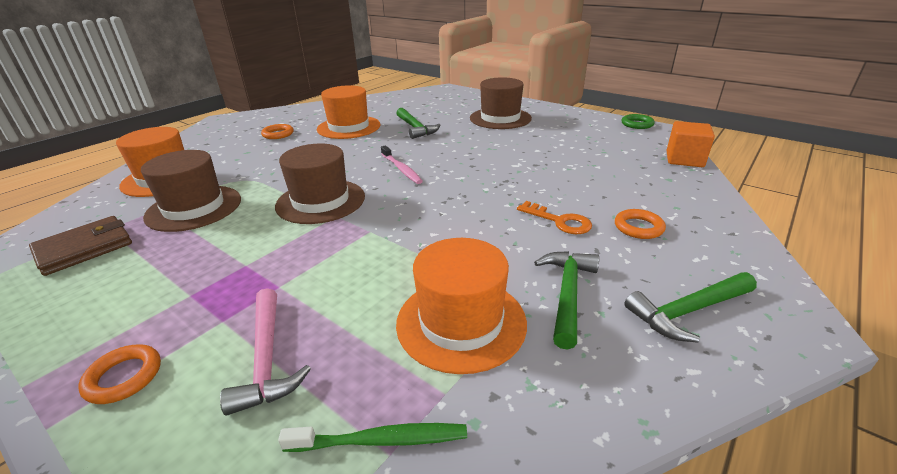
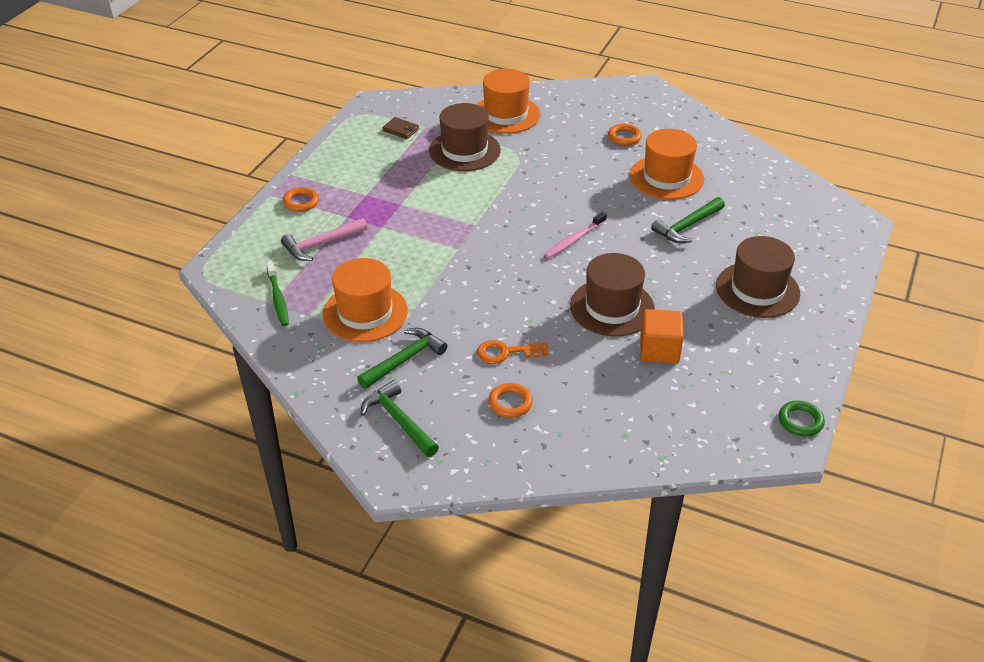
camera: 75 degrees right, 10 degrees up
brown wallet [29,216,132,276] -> brown wallet [383,117,419,139], size x0.58
brown hat [275,144,365,224] -> brown hat moved to [570,253,655,337]
orange key [517,201,592,234] -> orange key turned 60 degrees clockwise [477,340,548,364]
green hammer [534,251,599,350] -> green hammer turned 45 degrees counterclockwise [357,328,447,389]
orange cube [667,121,715,167] -> orange cube moved to [640,309,684,363]

